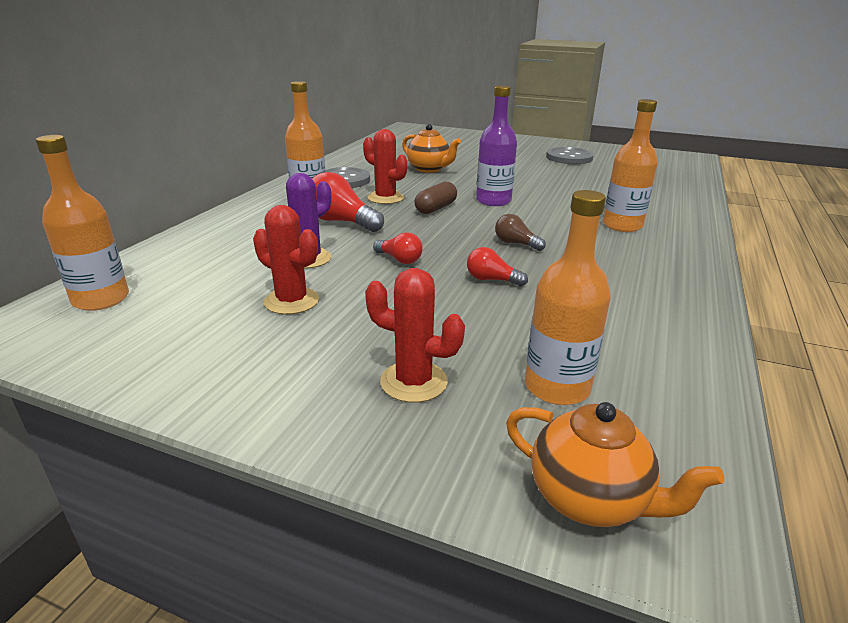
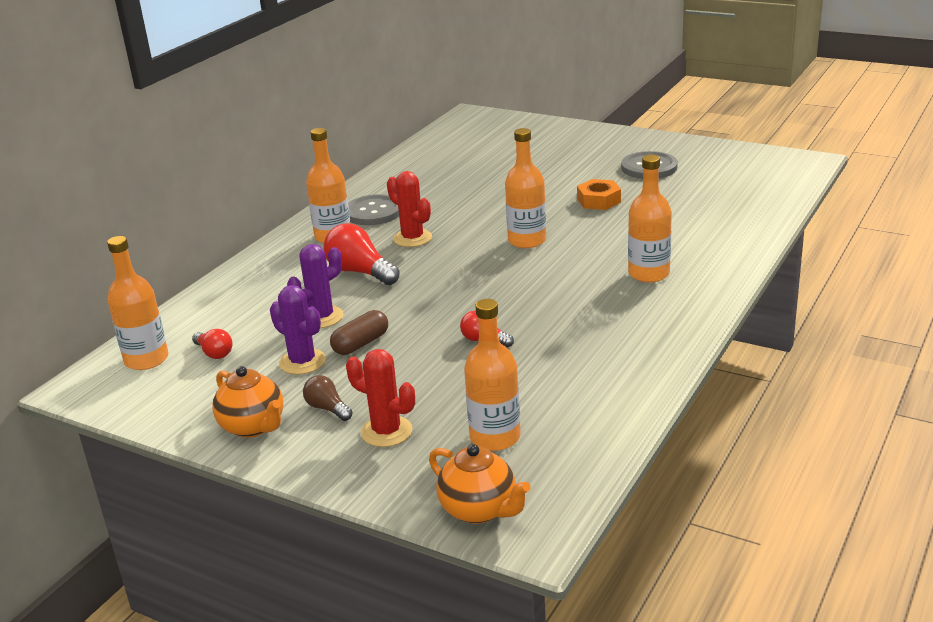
camera: 10 degrees right, 0 degrees up
red cactus [253,205,319,315] -> purple cactus [270,285,326,375]
red light bulb [373,232,423,264] -> red light bulb moved to [192,329,232,359]
orange teapot [402,124,461,173] -> orange teapot moved to [212,366,283,438]
brown capsule [414,182,457,214] -> brown capsule moved to [330,310,388,355]
purple bottle [476,85,517,206] -> orange bottle [505,128,546,248]
brown light bulb [495,214,546,251] -> brown light bulb moved to [303,375,353,421]
none -> orange nut [577,179,621,210]

